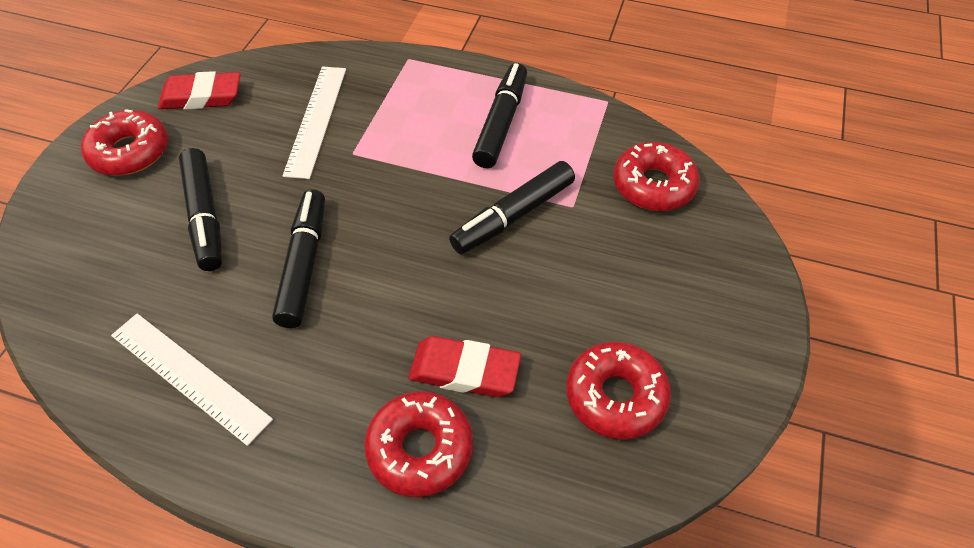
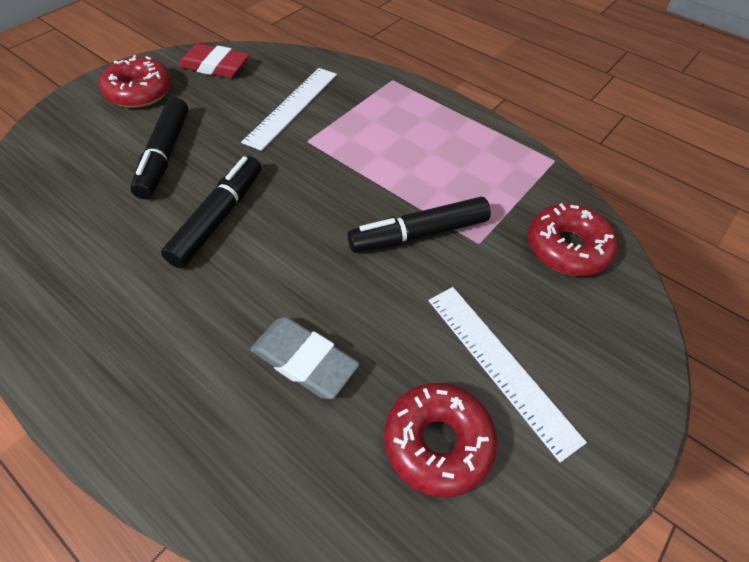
camera: 20 degrees right, 0 degrees up
white ruler [111,314,273,446] -> white ruler moved to [429,287,587,462]
red donut [364,391,473,497] -> none
red eraser [408,336,521,397] -> grey eraser [250,317,360,399]
black marker [472,63,527,168] -> none

